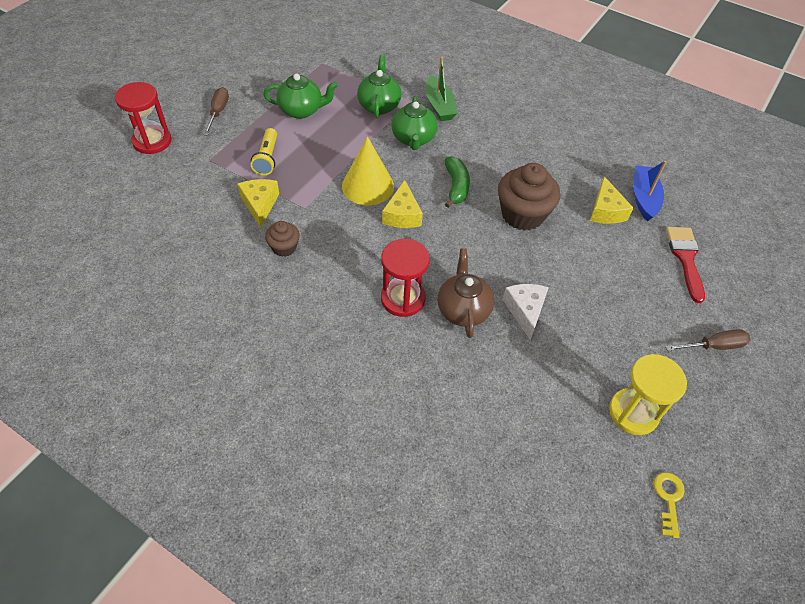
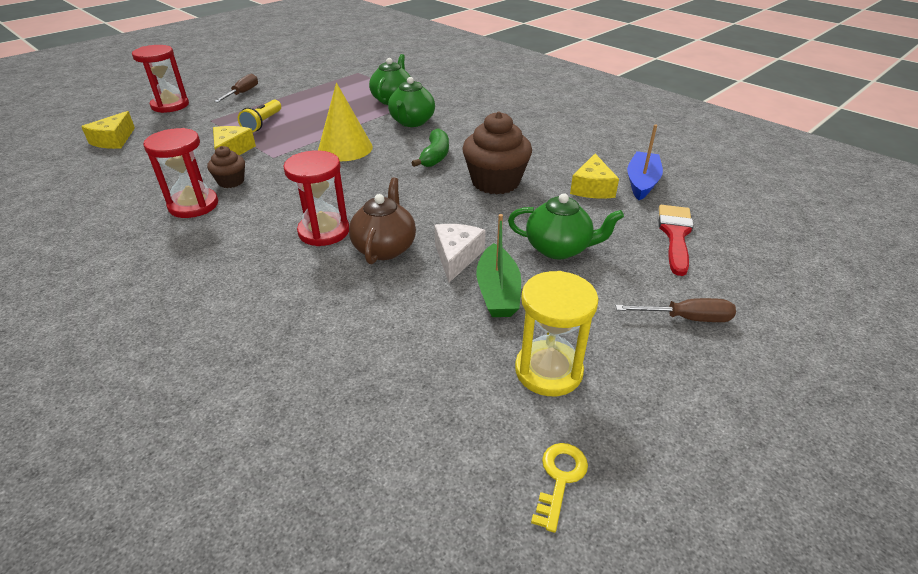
camera: 15 degrees right, 15 degrees down
green teapot [263,74,338,119] -> green teapot moved to [508,193,624,259]
yellow cheese [382,180,423,228] -> yellow cheese moved to [81,111,135,149]
green boat [426,57,458,121] -> green boat moved to [476,214,521,317]
none -> red hourglass [143,128,218,218]

